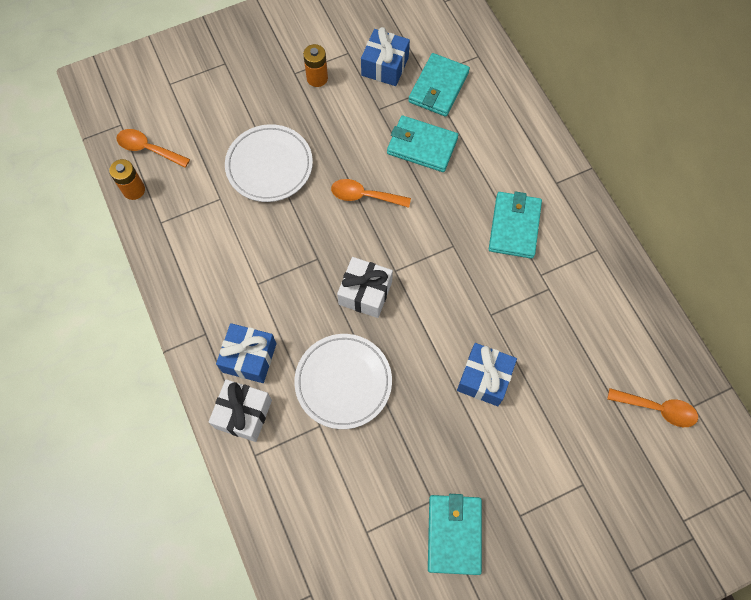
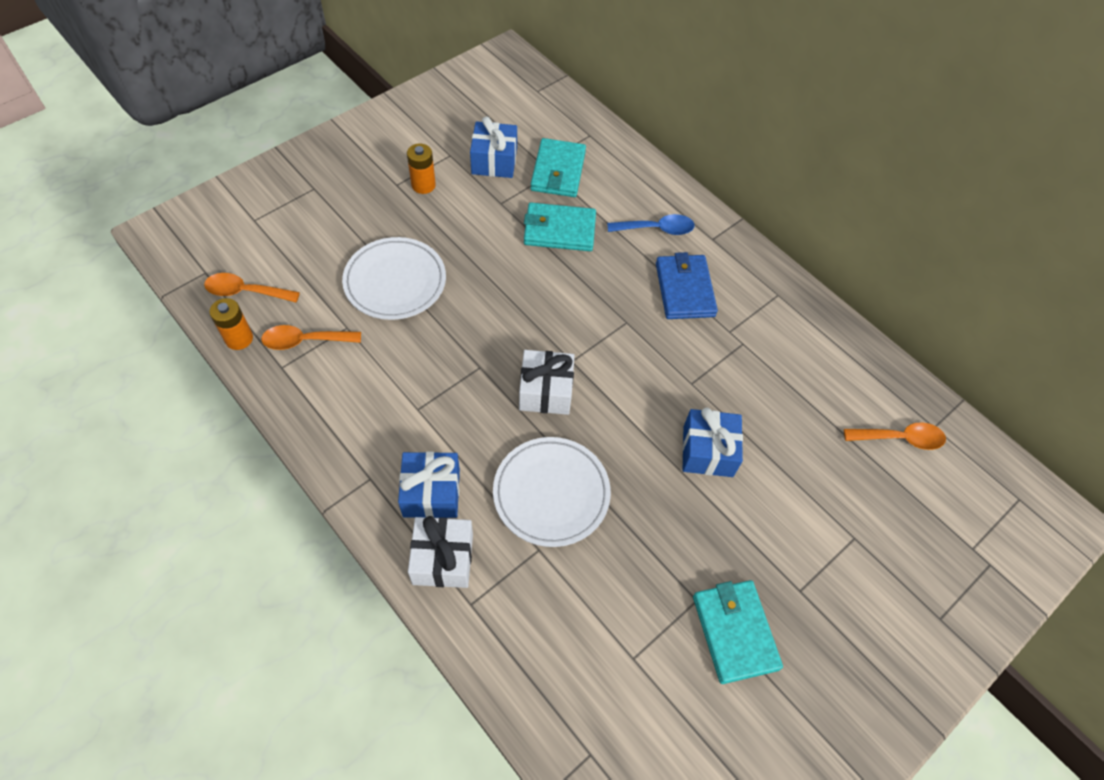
camera: 20 degrees left, 10 degrees down
orange spoon [331,179,411,208] -> orange spoon moved to [261,325,361,350]
turquoise wallet [489,191,542,259] -> blue wallet [656,252,718,319]
none -> blue spoon [607,214,695,235]

